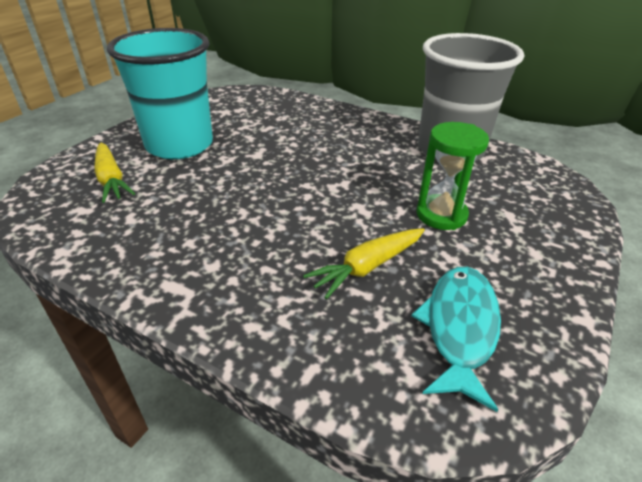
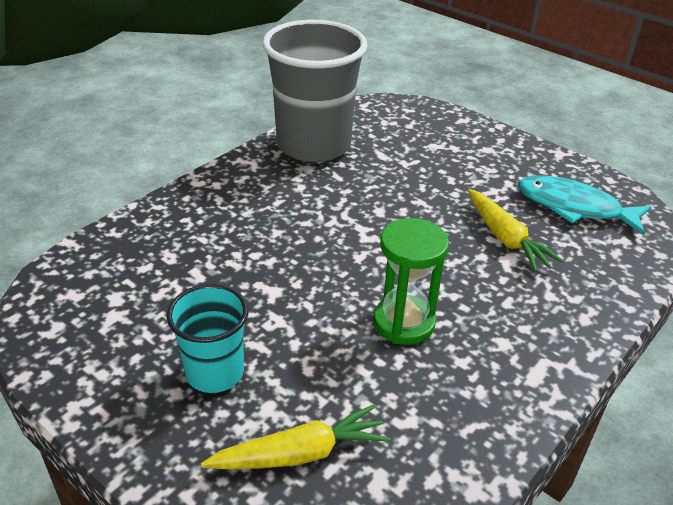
camera: 80 degrees left, 0 degrees up
turquoise cup [107,28,213,159] -> turquoise cup [167,284,248,393], size x0.54
green hourglass [416,122,489,230] -> green hourglass moved to [373,218,449,345]

